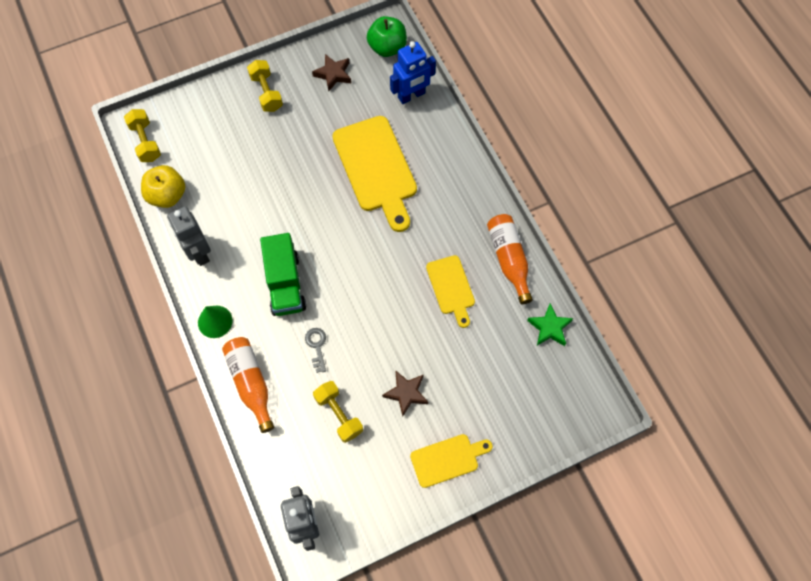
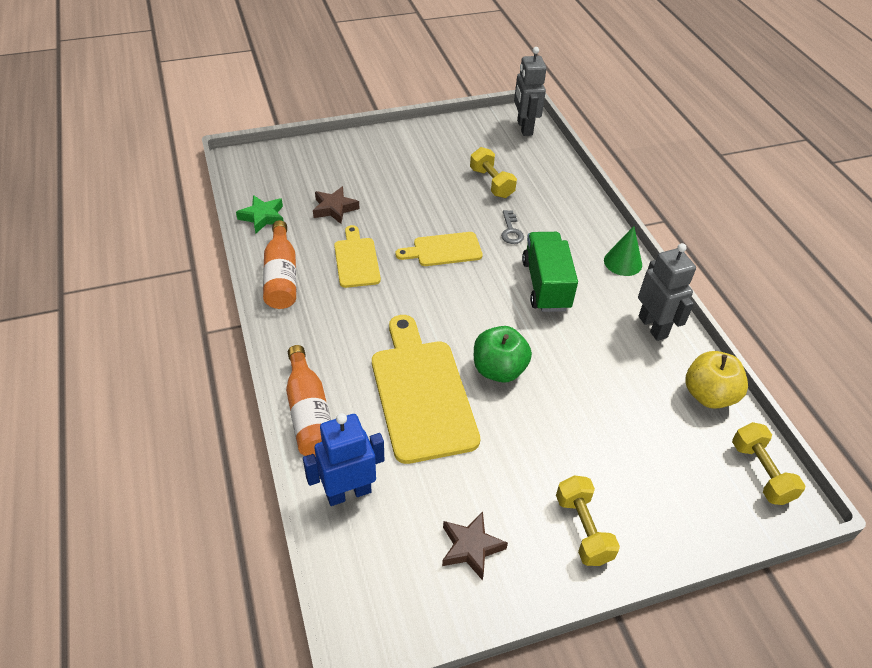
camera: 175 degrees left, 20 degrees down
orange bottle [222,337,274,433] -> orange bottle moved to [286,345,331,457]
green apple [367,16,407,57] -> green apple moved to [474,326,532,383]
brown star [382,370,428,416] -> brown star moved to [313,186,360,224]
yellow cutting board [410,434,493,488] -> yellow cutting board moved to [396,232,483,266]

